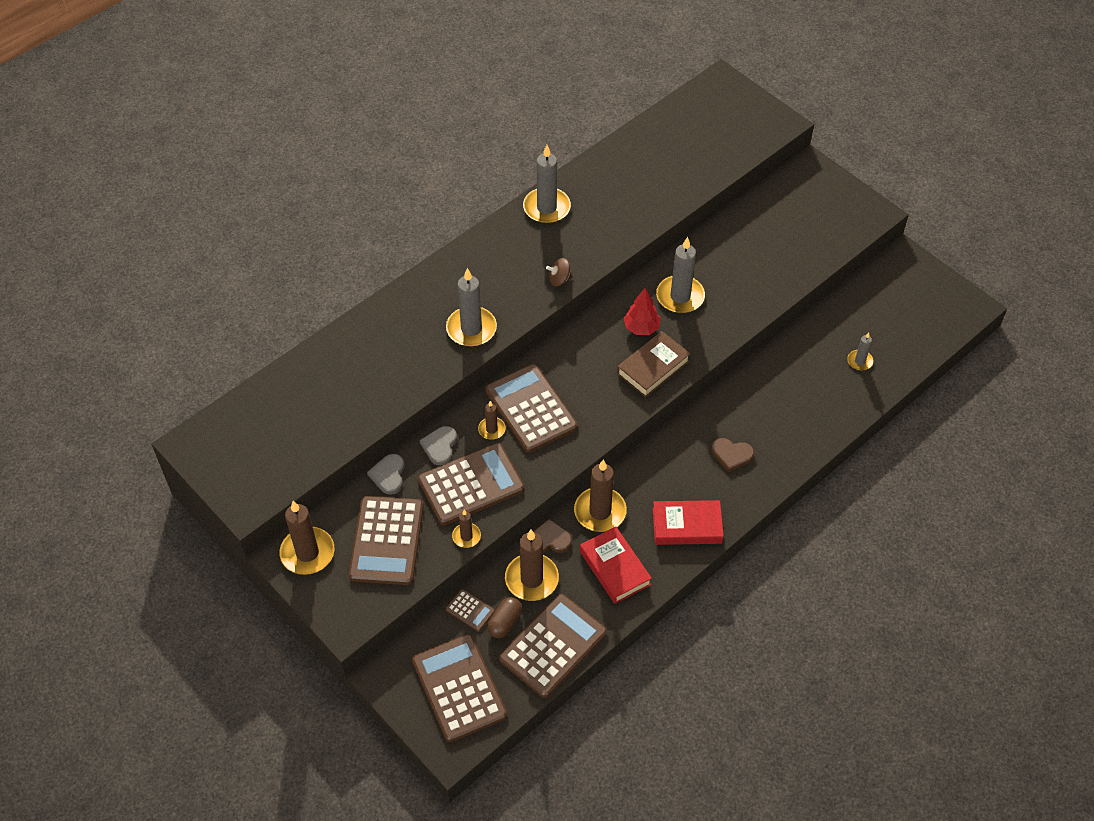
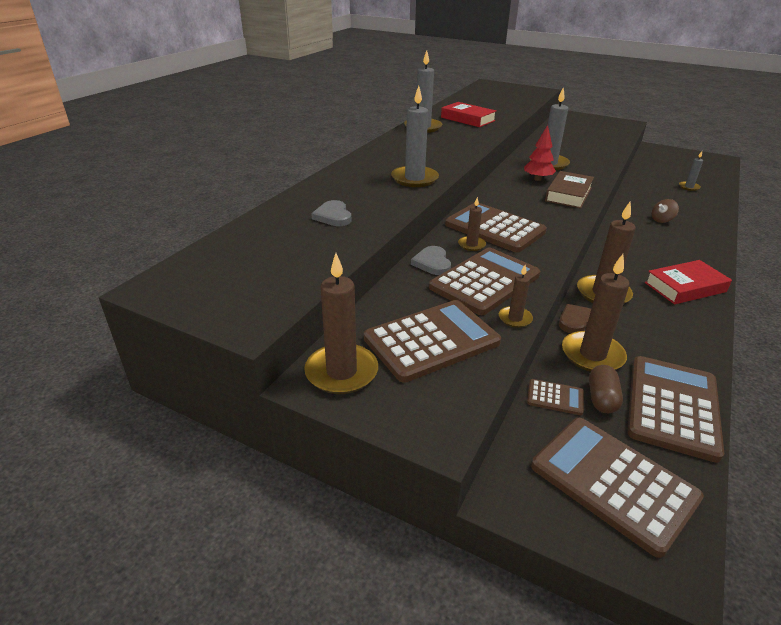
camera: 20 degrees left, 20 degrees down
brown calculator [349,496,424,585] -> brown calculator turned 105 degrees counterclockwise [364,300,501,383]
grey heart [367,454,405,495] -> grey heart moved to [311,200,352,226]
brown spinning top [546,258,573,286] -> brown spinning top moved to [652,199,679,223]
red book [580,526,652,604] -> red book moved to [441,102,496,127]
brown heart [712,438,754,472] -> none

